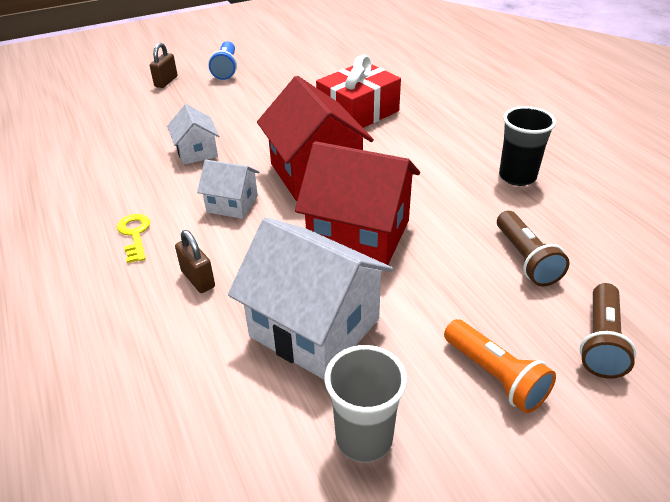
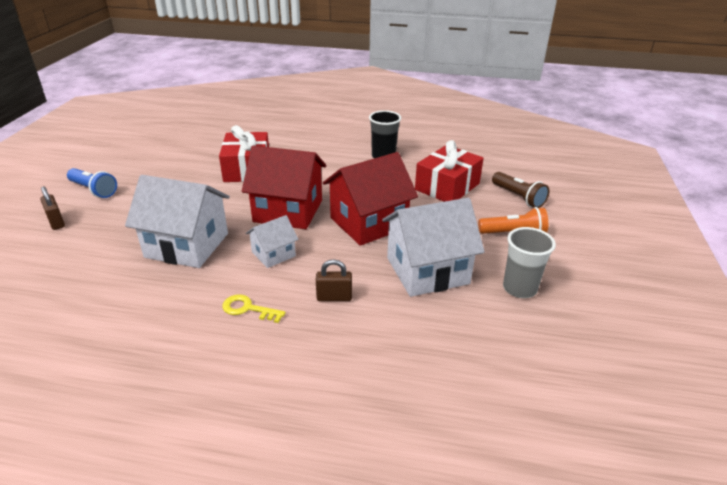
camera: 55 degrees left, 5 degrees down
white house [167,104,219,165] -> white house [125,175,230,268], size x1.91
brown flashlight [497,211,570,286] -> red gift [415,140,484,202]

